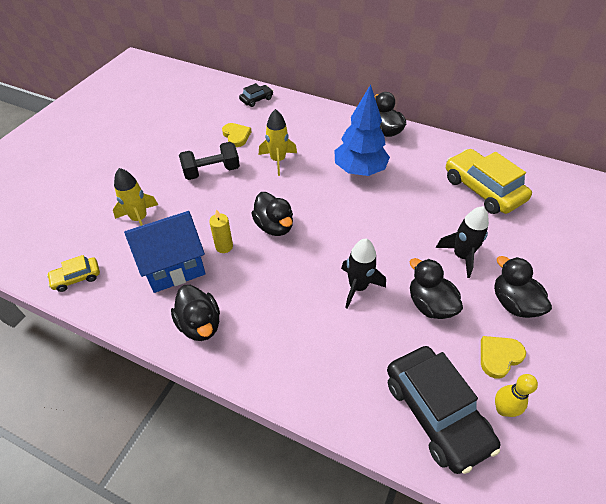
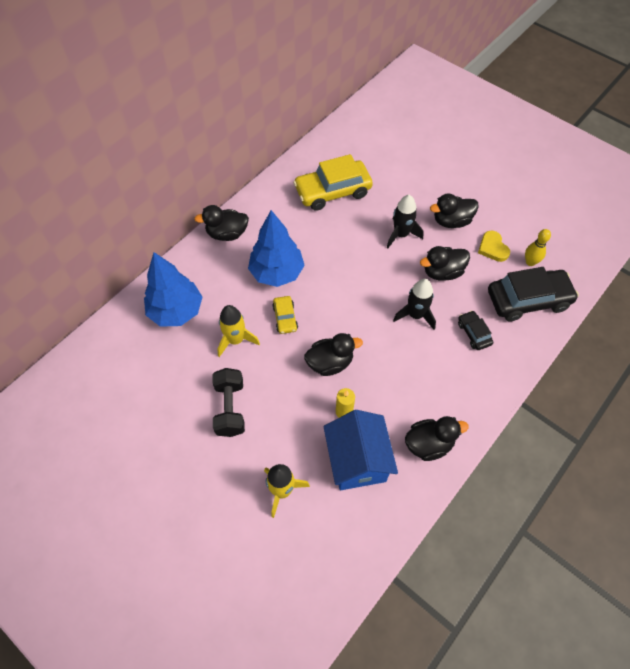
camera: 75 degrees left, 10 degrees up
yellow car [47,255,100,292] -> yellow car moved to [272,296,298,334]
yellow heart [222,123,251,147] -> none
black car [239,83,273,107] -> black car moved to [458,310,493,350]
none -> blue tree [144,252,202,327]

